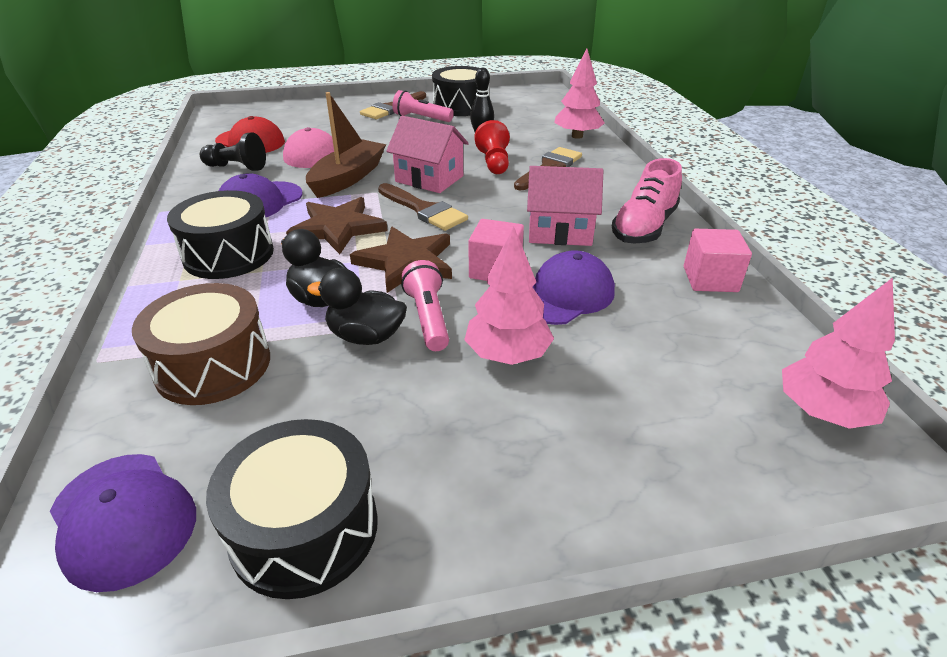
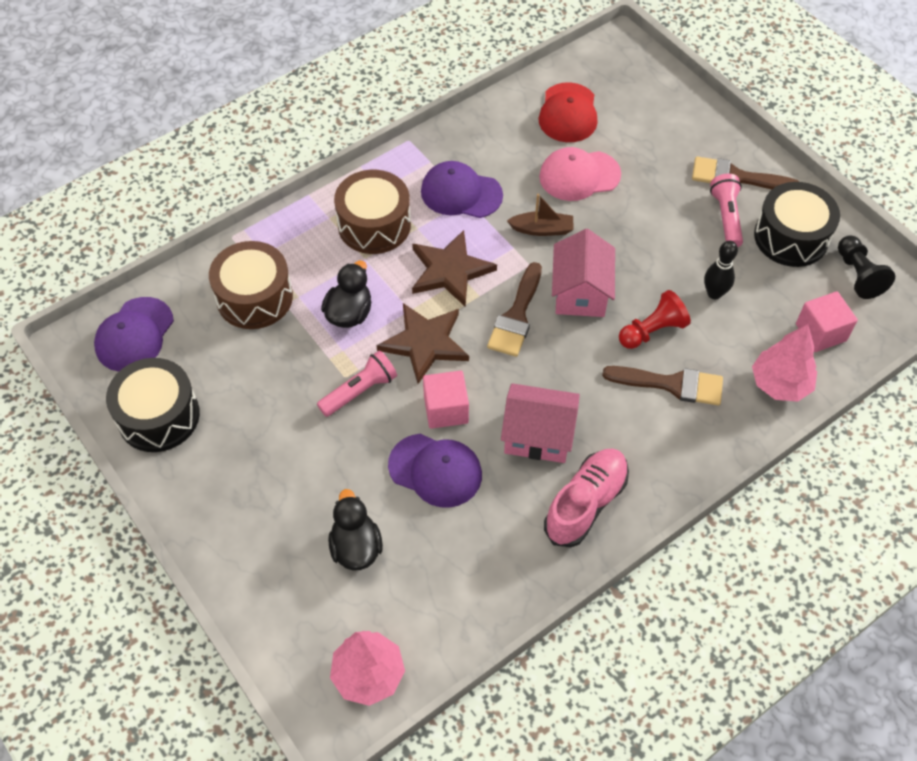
camera: 65 degrees right, 20 degrees up
black drum [167,190,274,279] -> brown drum [334,170,411,254]
black pawn [200,132,266,171] -> black pawn moved to [838,236,895,299]
brown boat [306,92,386,198] -> brown boat [507,194,574,236], size x0.59
black duck [307,268,407,345] -> black duck moved to [328,489,383,571]
pink tree [464,227,554,365] -> none
pink house [527,166,603,246] -> pink house turned 60 degrees counterclockwise [501,383,580,463]
pink shoe [612,158,682,244] -> pink shoe turned 120 degrees clockwise [544,448,629,547]
pink cube [684,229,752,292] -> pink cube moved to [796,291,858,352]

